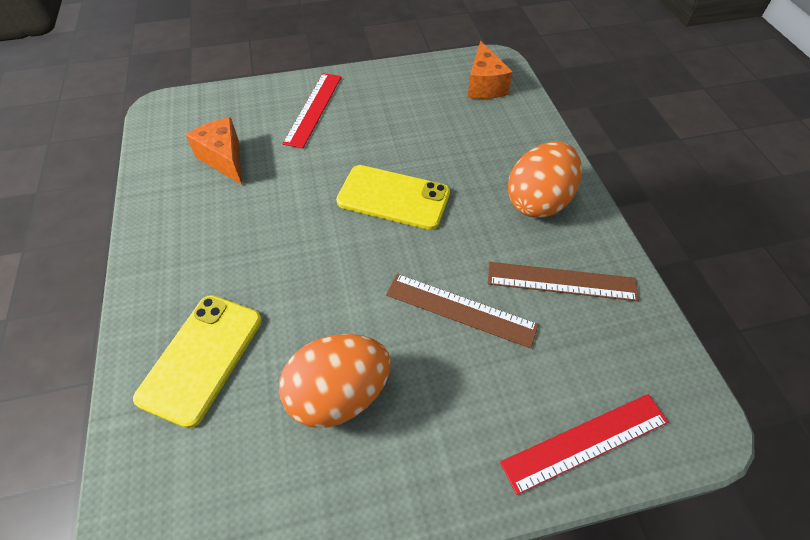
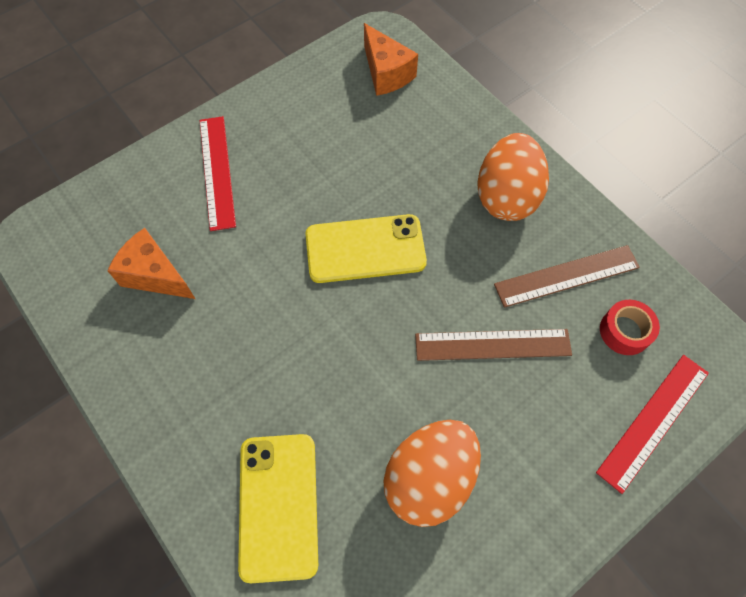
camera: 25 degrees left, 10 degrees up
none -> red tape [600,300,660,355]

